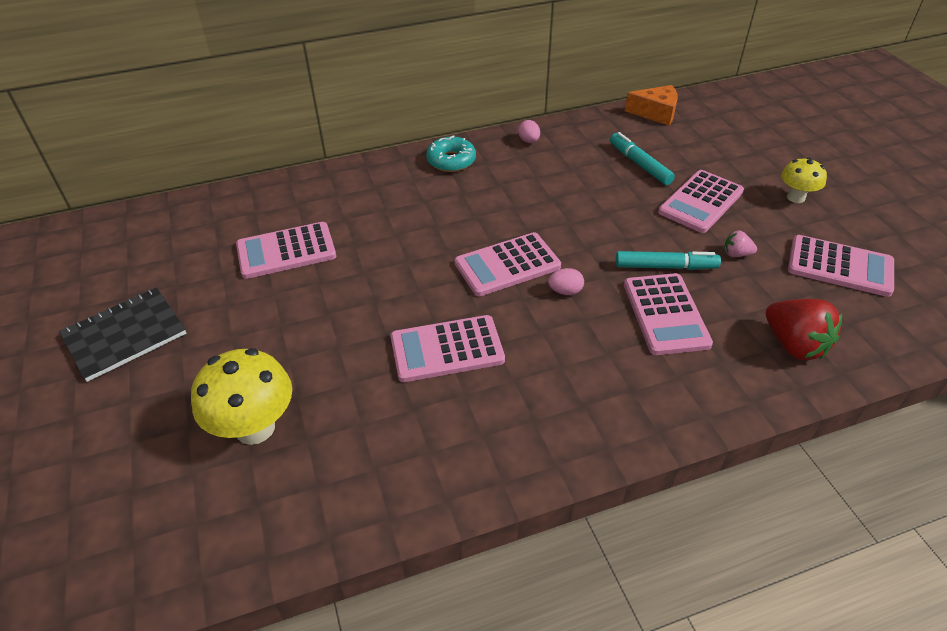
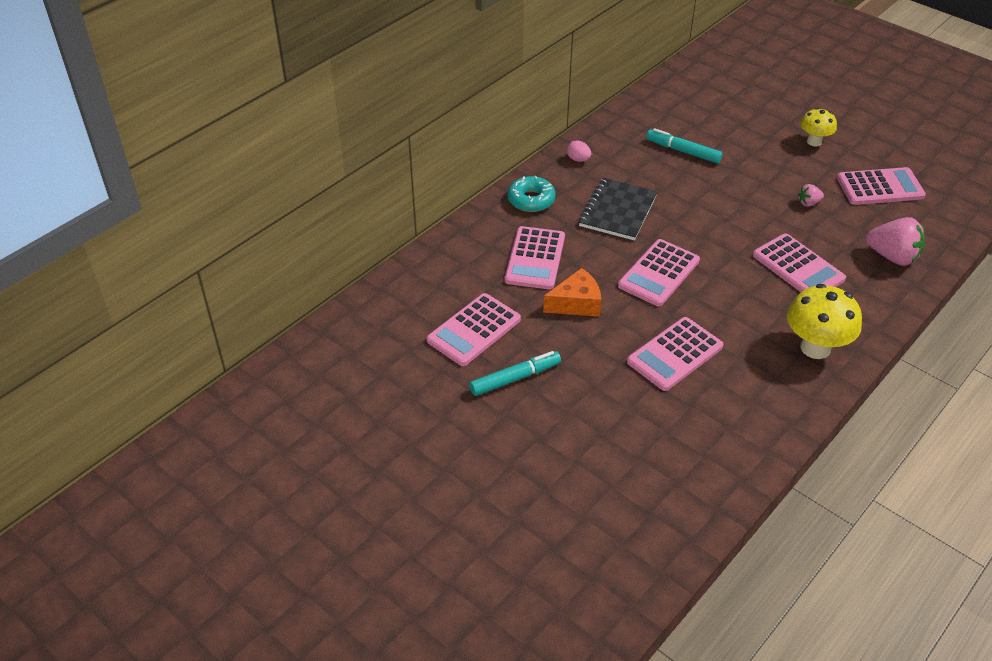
camera: 30 degrees left, 0 degrees up
black notebook [59,287,187,382] -> black notebook moved to [579,178,658,240]
yellow mushroom [191,348,292,445] -> yellow mushroom moved to [787,284,862,359]
pink egg [548,268,584,295] -> none
turquoise marker [616,251,721,270] -> turquoise marker moved to [469,351,561,396]
orange cheese [625,85,678,126] -> orange cheese moved to [543,268,601,317]
pink calculator [658,170,744,233] -> pink calculator moved to [505,226,565,290]
red strawberry [766,299,842,360] -> pink strawberry [866,217,925,266]

